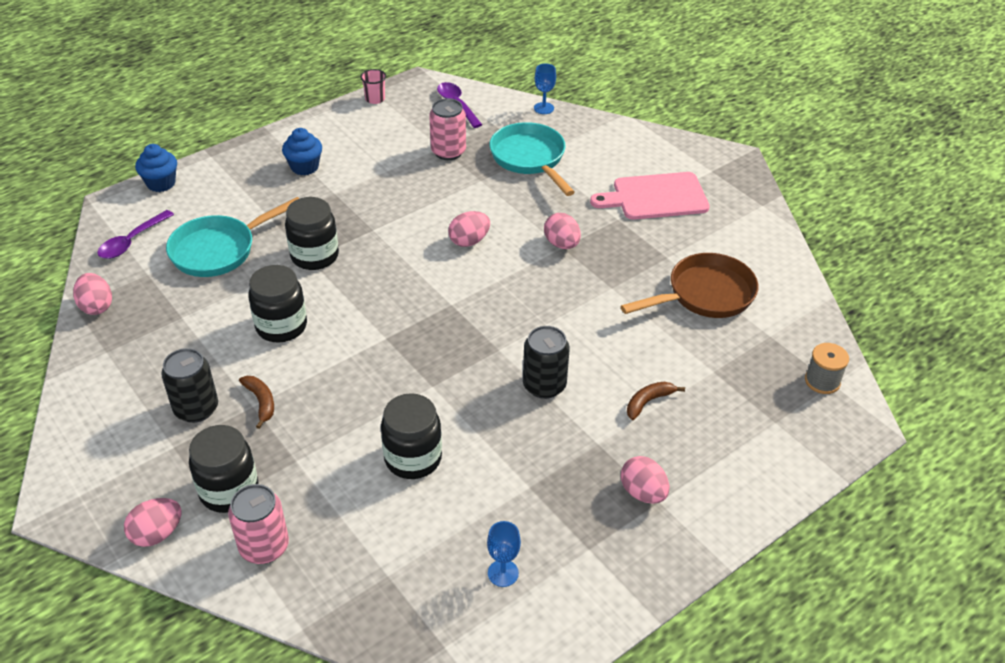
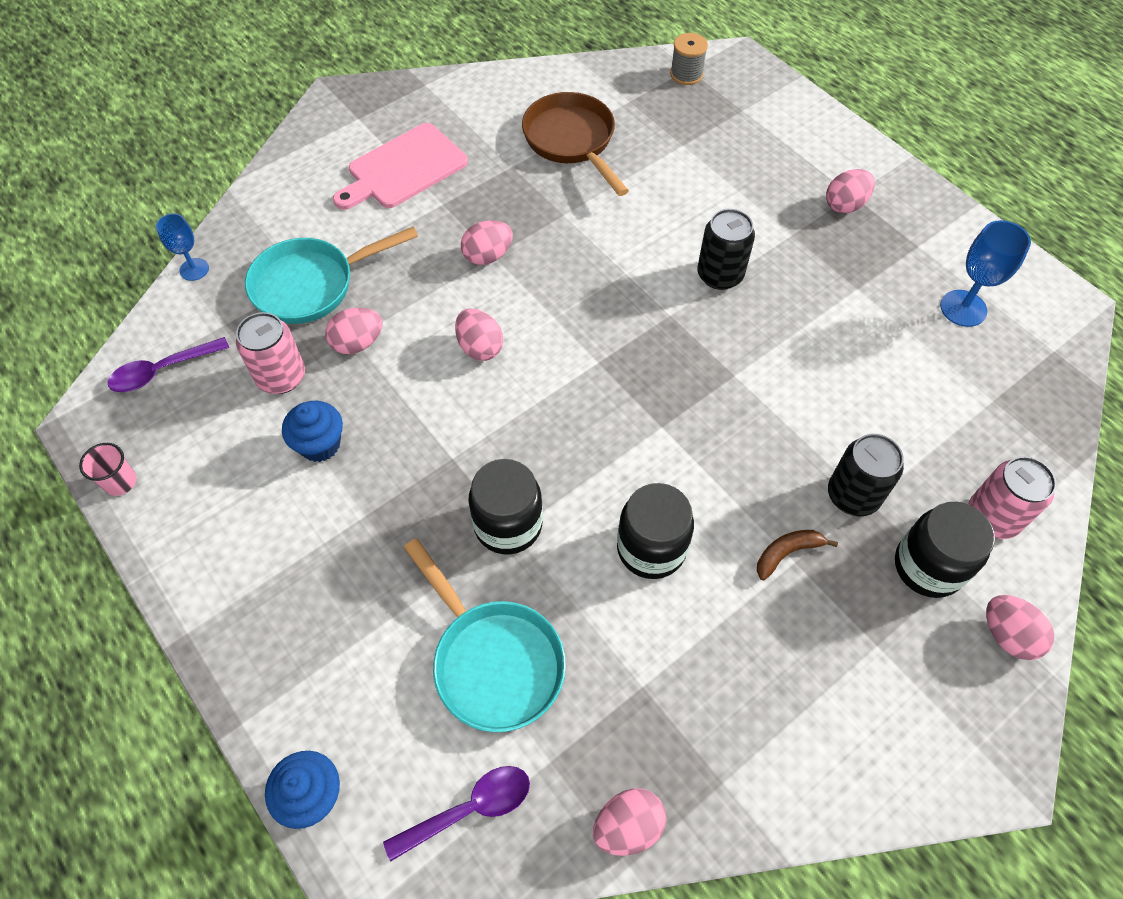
camera: 90 degrees left, 15 degrees up
purple spoon [97,210,174,259] -> purple spoon turned 60 degrees counterclockwise [383,766,530,861]
black can [161,348,218,423] -> black can moved to [828,434,904,516]
blue cupcake [282,128,322,176] -> blue cupcake moved to [282,401,343,462]
black jar [381,393,442,479] -> none
blue goblet [487,521,521,587] -> blue goblet [940,220,1031,327], size x1.54
pink cutting board [590,172,710,220] -> pink cutting board turned 60 degrees clockwise [333,123,468,210]
brown banana [627,381,685,420] -> none
none -> pink egg [325,308,383,354]

